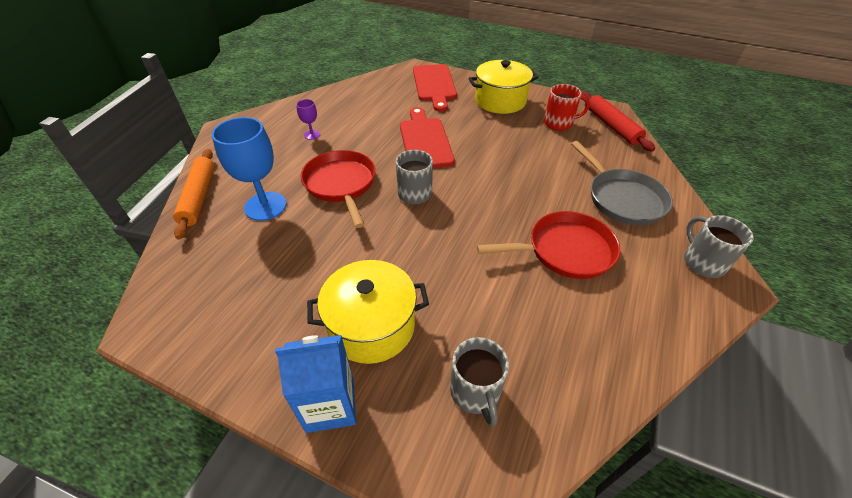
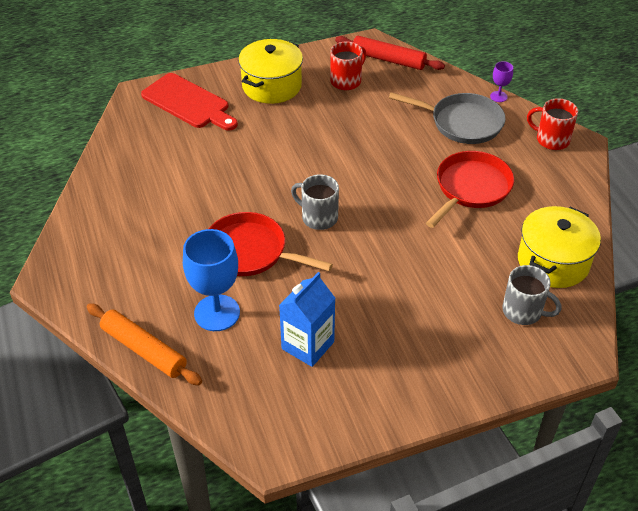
camera: 45 degrees left, 0 degrees up
blue carton [275,335,356,433] -> blue carton moved to [279,272,335,367]
purple goblet [296,99,320,140] -> purple goblet moved to [490,61,513,102]
yellow pot [307,260,429,364] -> yellow pot moved to [518,206,601,288]
red cutting board [400,107,455,168] -> none
grey mug [684,215,754,278] -> red mug [527,98,578,150]

